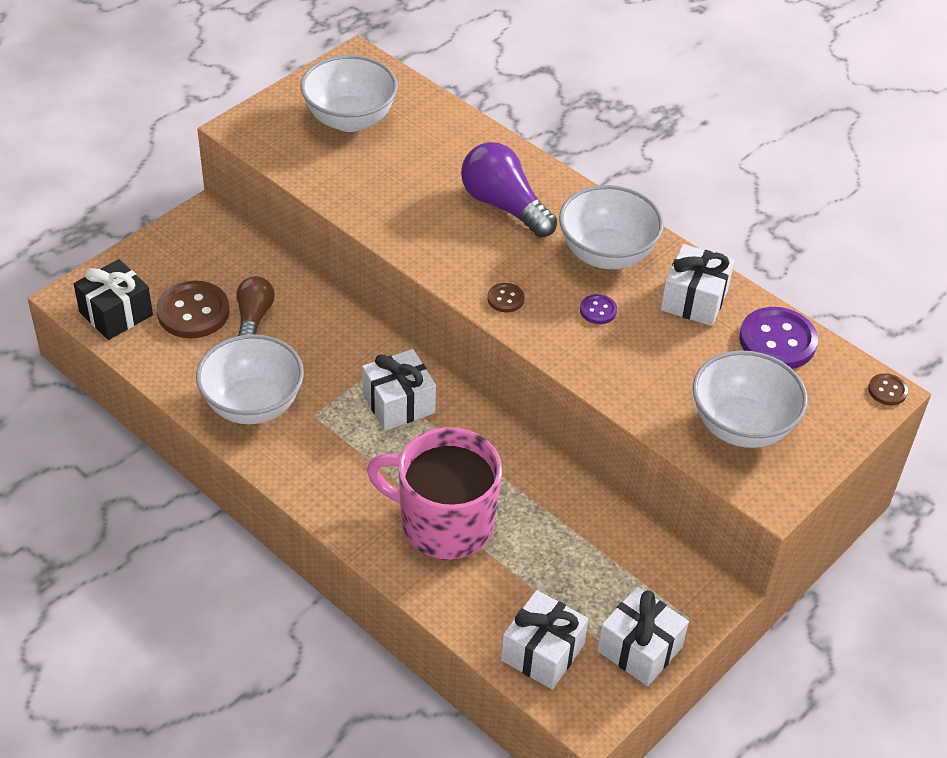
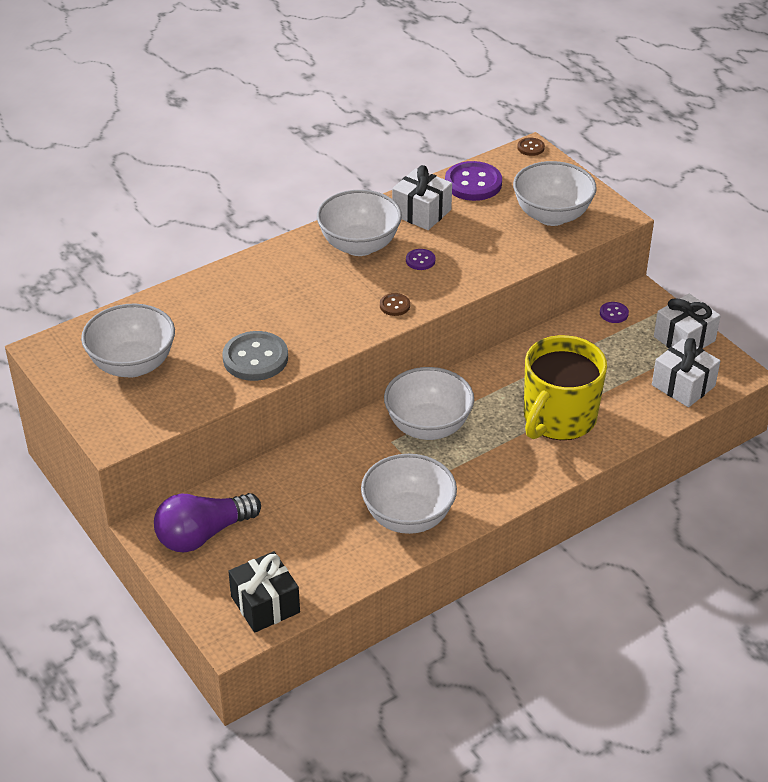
camera: 75 degrees left, 5 degrees down
brown button [157,281,230,338] -> none
brown light bulb [236,276,275,336] -> none
white gift [362,349,436,431] -> white bowl [384,367,474,440]
pink mug [366,427,502,559] -> yellow mug [524,335,607,440]
purple light bulb [461,142,557,237] -> purple light bulb moved to [154,493,261,552]
none -> grey button [222,331,288,381]
none -> purple button [600,302,629,323]

